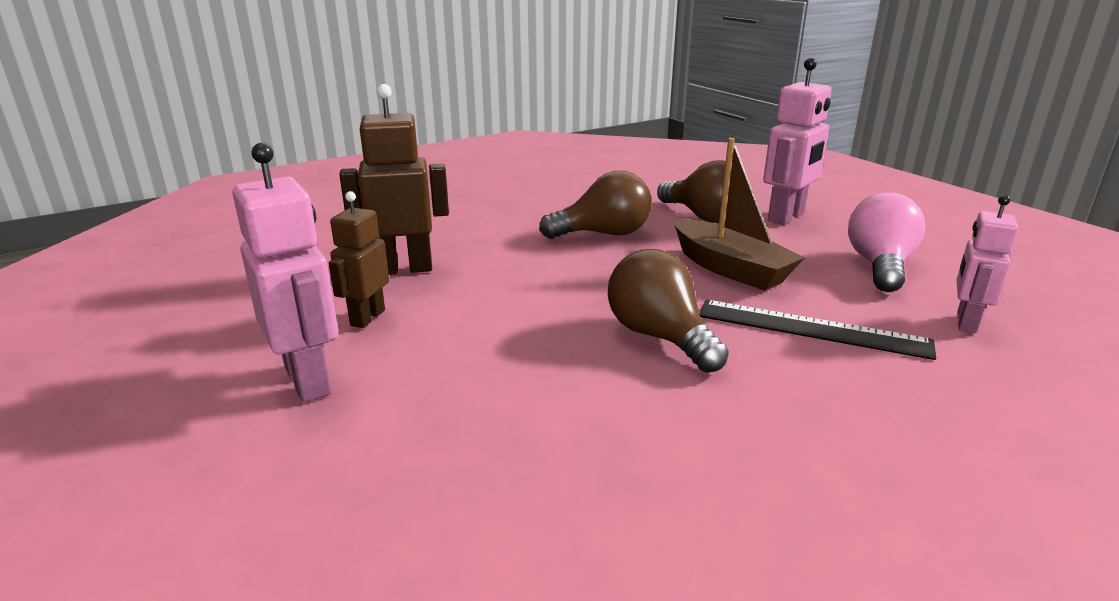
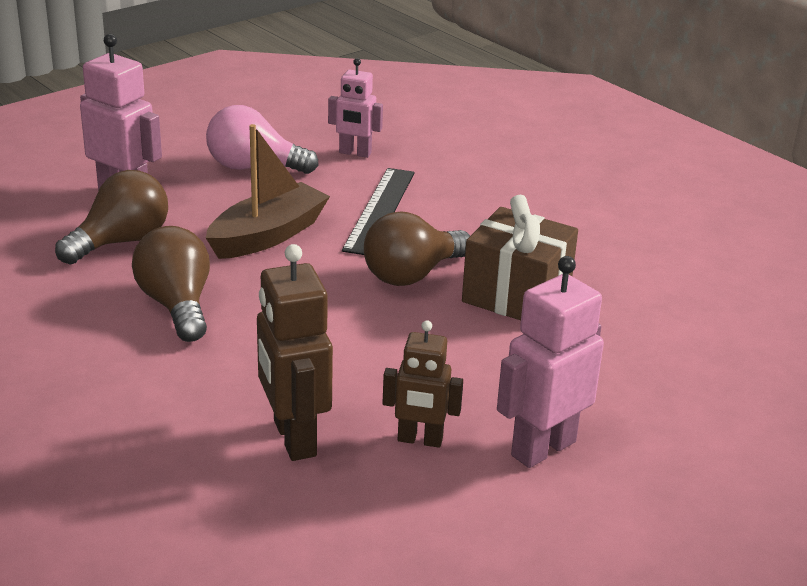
camera: 100 degrees left, 5 degrees up
none -> brown gift [462,195,578,320]

